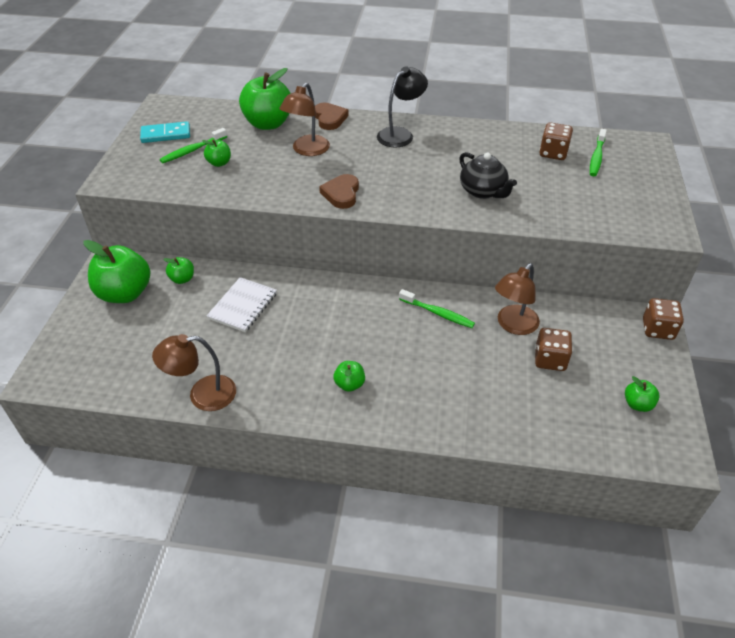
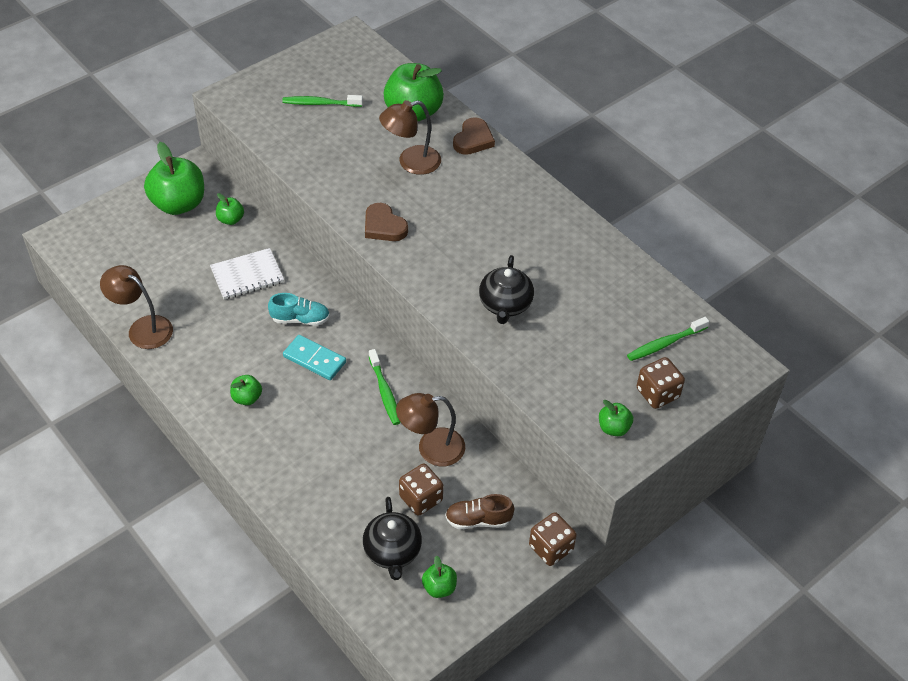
camera: 40 degrees right, 5 degrees up
turquoise domino [140,121,190,143] -> turquoise domino moved to [283,335,346,380]
green apple [202,139,231,167] -> green apple moved to [599,400,633,436]
brown heart [319,174,359,209] -> brown heart turned 90 degrees counterclockwise [365,203,408,241]
black lamp [377,66,428,148] -> none
brown dice [539,123,573,160] -> brown dice moved to [637,357,685,409]
none -> turquoise shoe [268,293,330,326]
none -> black teapot [363,497,422,580]
none -> brown shoe [445,494,514,529]

